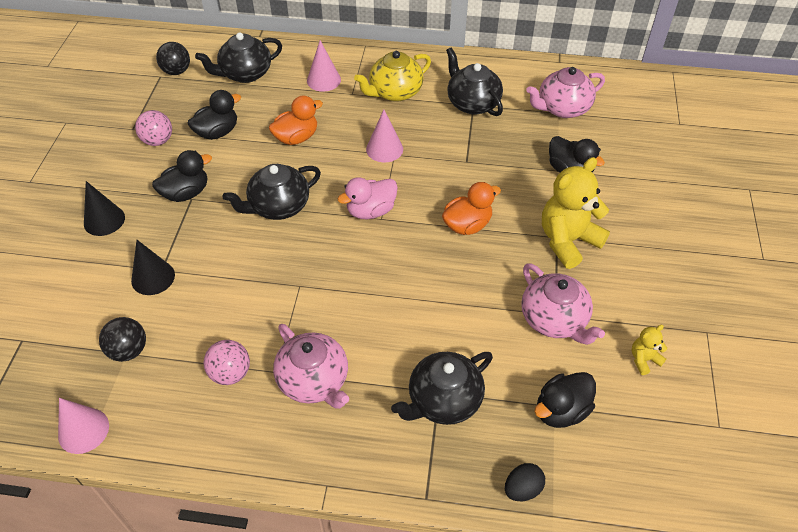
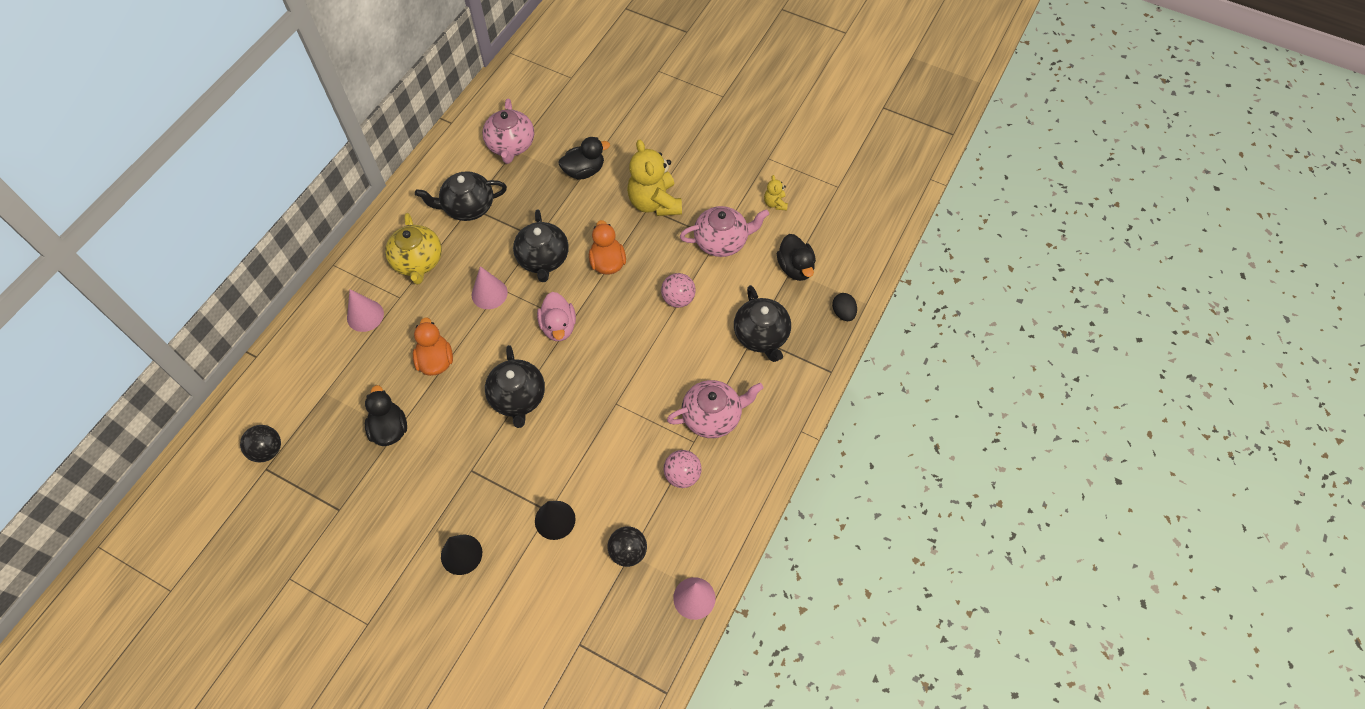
camera: 70 degrees left, 10 degrees up
pink ball [135,110,172,146] -> pink ball moved to [661,273,696,308]
black duck [152,150,212,202] -> none
black teapot [195,32,282,83] -> black teapot moved to [513,209,569,282]

